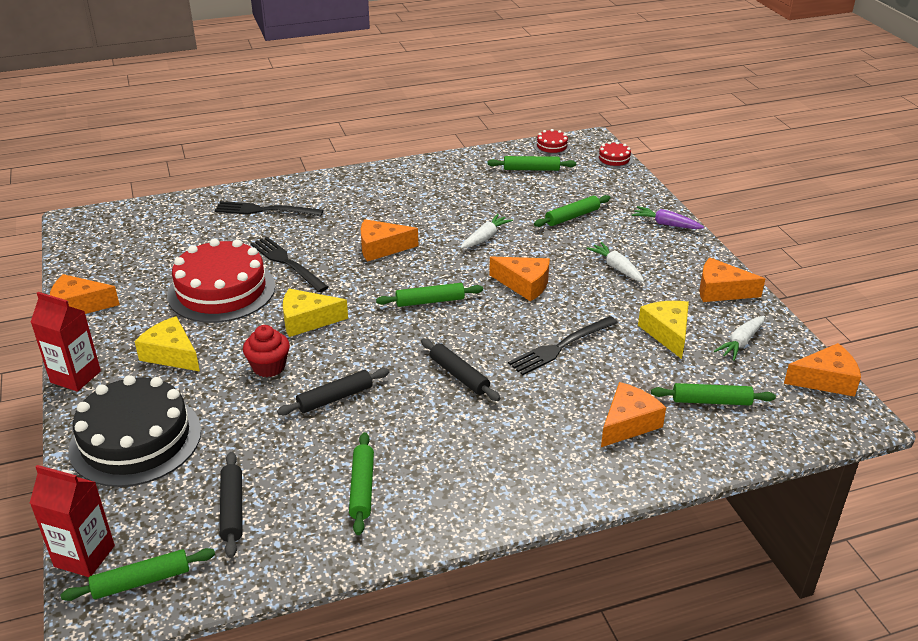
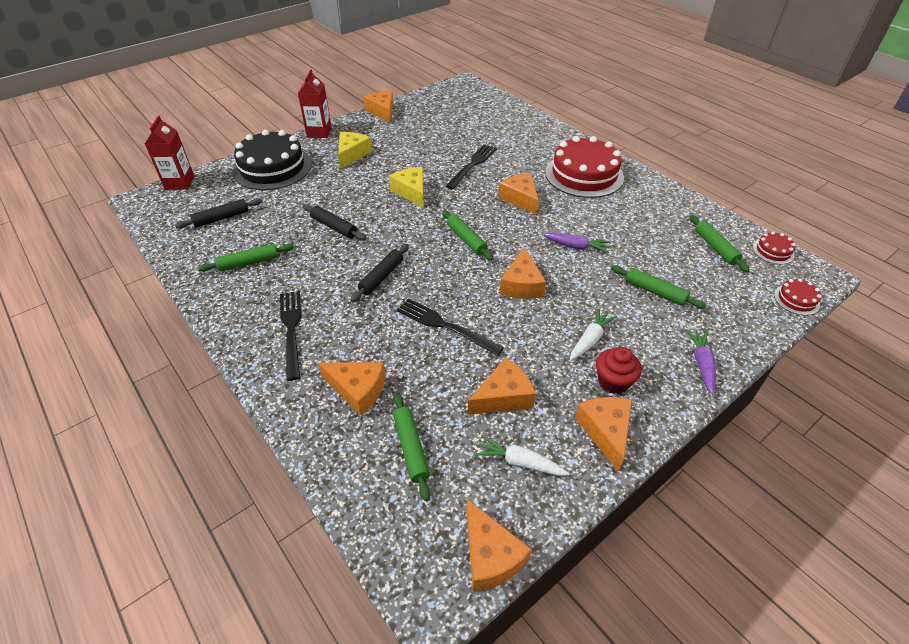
camera: 70 degrees right, 10 degrees up
green rolling pin [60,548,215,601] -> none
red cake [167,239,275,323] -> red cake moved to [545,136,624,198]
black fork [214,201,323,216] -> black fork moved to [280,291,301,381]
red cupcake [243,325,290,377] -> red cupcake moved to [596,347,642,394]
white carrot [461,214,513,249] -> purple carrot [543,232,610,253]
yellow cheese [638,301,689,359] -> orange cheese [468,358,536,415]

